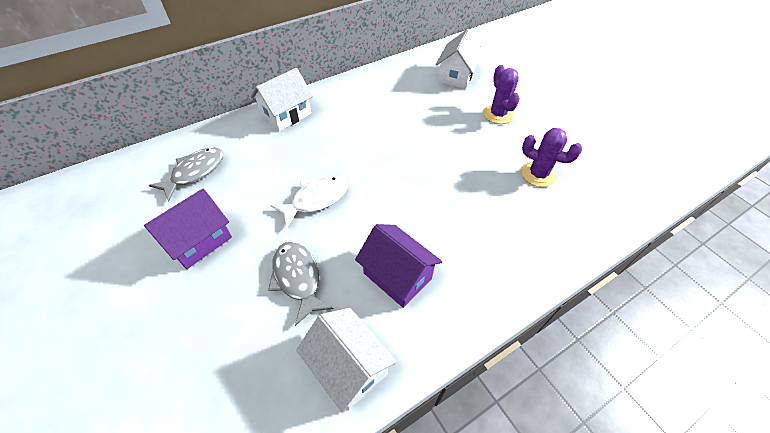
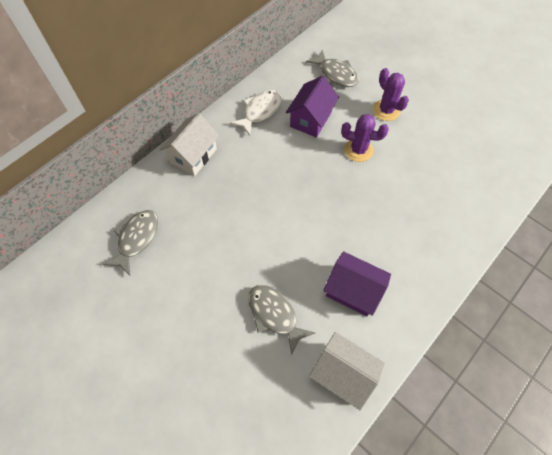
camera: 15 degrees left, 10 degrees up
purple house [144,189,232,269] -> purple house moved to [286,76,339,137]
white fish [270,175,348,229] -> white fish moved to [230,90,282,136]
white house [435,29,483,89] -> grey fish [306,50,359,87]
purple cactus [521,128,582,187] -> purple cactus moved to [341,114,389,162]

